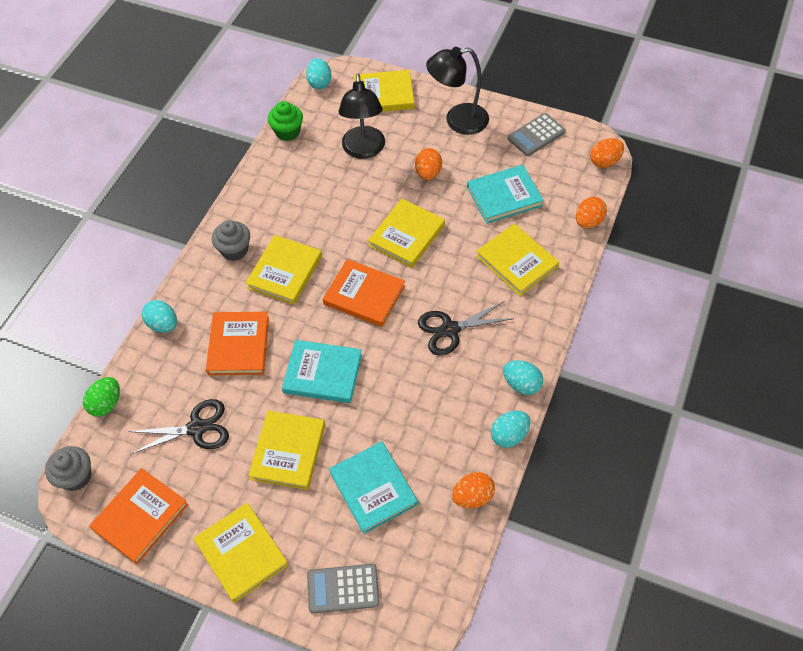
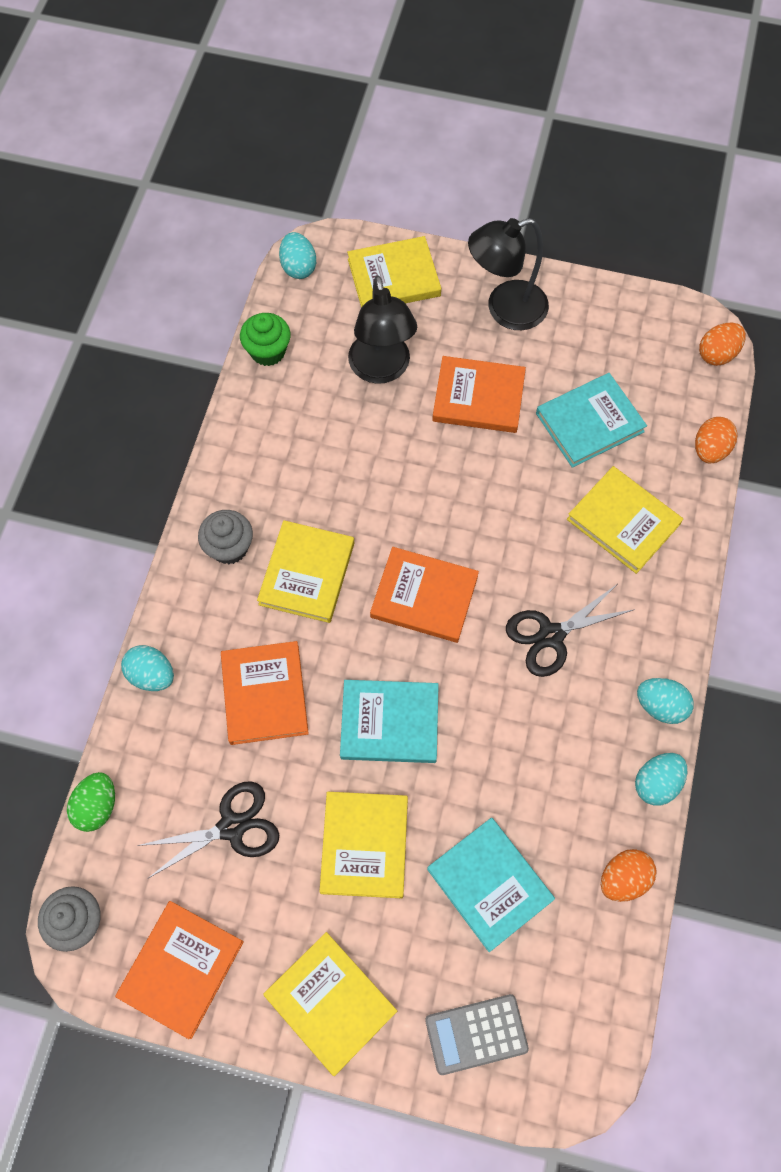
camera: 10 degrees left, 10 degrees up
yellow book [368,199,445,268] -> none
orange egg [415,148,442,180] -> orange book [432,356,526,433]
grey calculator [508,113,566,156] -> none

